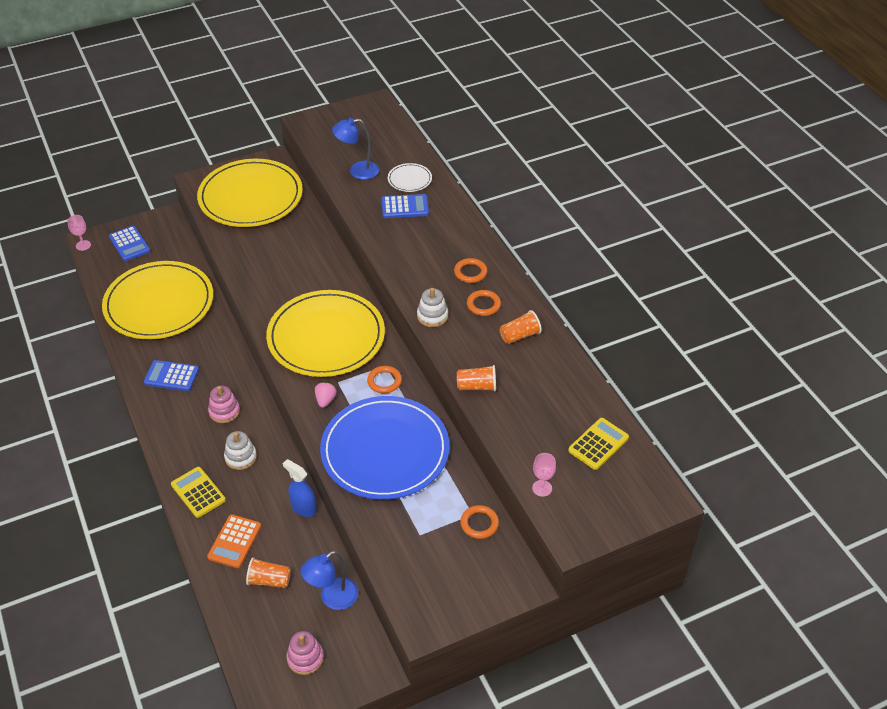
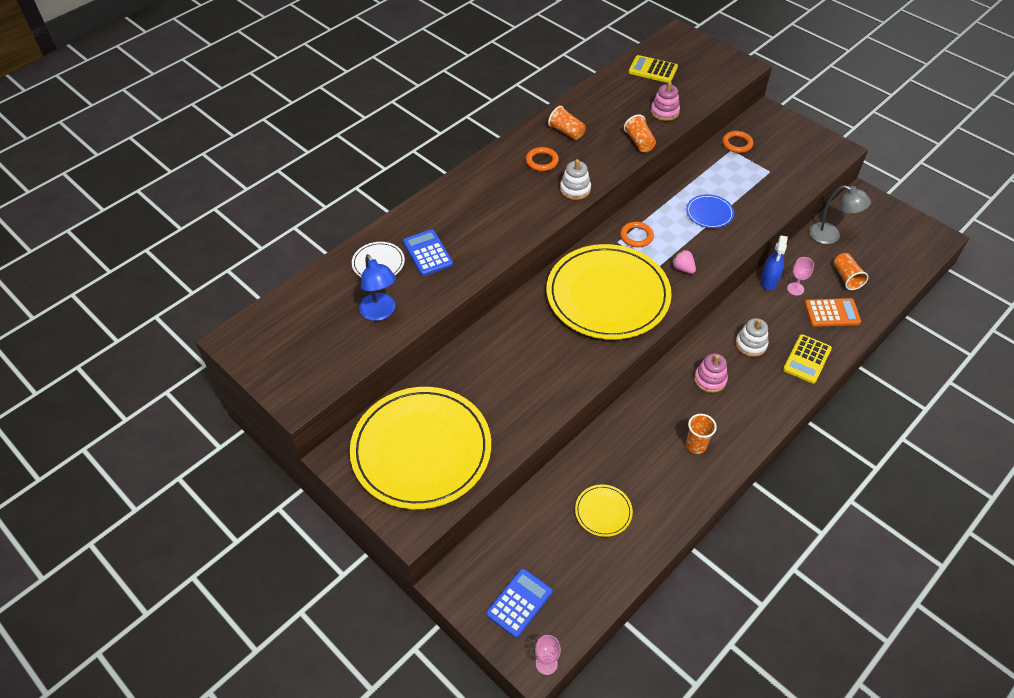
camera: 110 degrees left, 5 degrees up
yellow plate [102,261,213,339] -> yellow plate [575,485,633,537], size x0.41
blue calculator [144,360,199,391] -> orange cup [686,414,717,454]
pink stacking toy [286,631,324,675] -> pink stacking toy moved to [651,82,680,121]
blue lamp [300,551,358,610] -> grey lamp [809,185,871,244]
pink strawberry [315,382,337,408] -> pink strawberry turned 60 degrees clockwise [672,250,696,274]
blue plate [320,396,449,500] -> blue plate [686,194,734,228], size x0.41
orange ring [454,258,487,283] -> none
pink goblet [532,453,556,497] -> pink goblet moved to [787,257,814,296]

